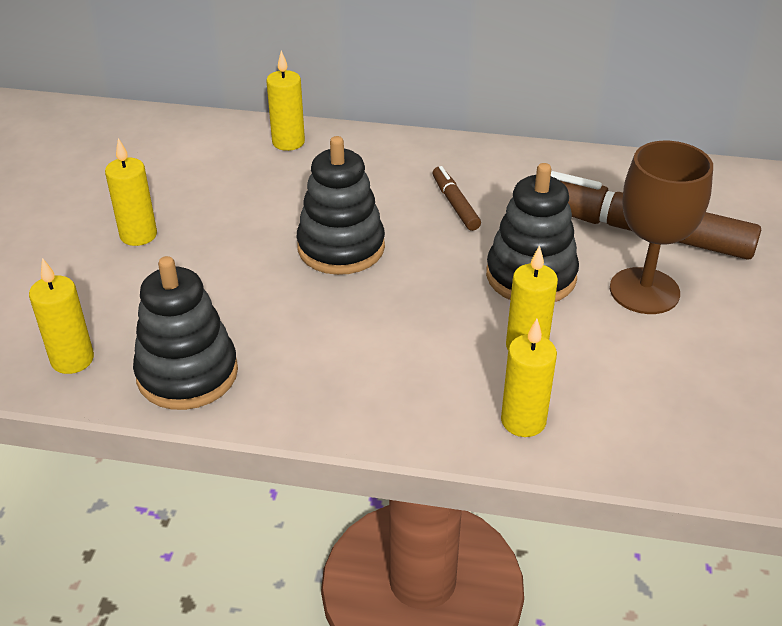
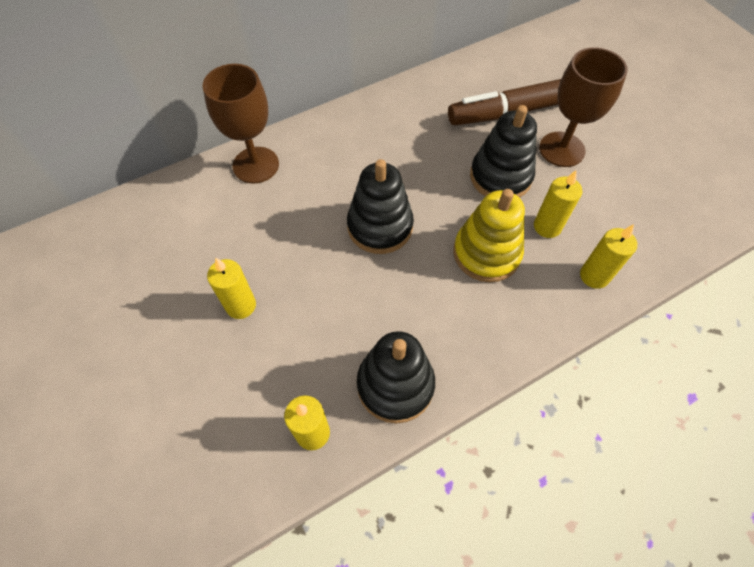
camera: 40 degrees left, 20 degrees up
yellow candle [266,50,305,151] -> brown goblet [203,64,279,184]
brown marker [433,166,481,231] -> none
none -> yellow stacking toy [453,189,525,282]

